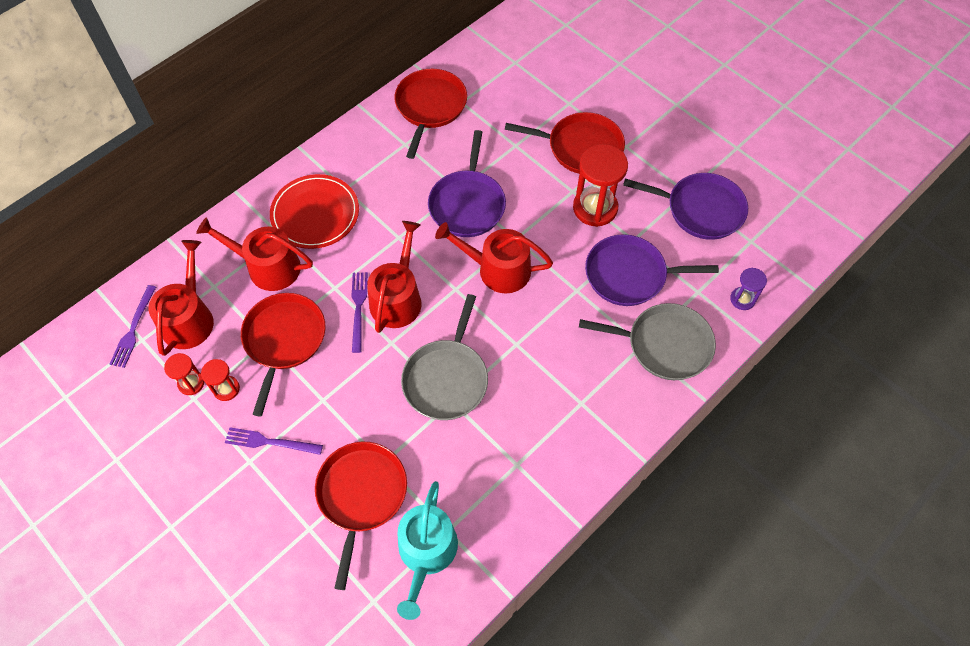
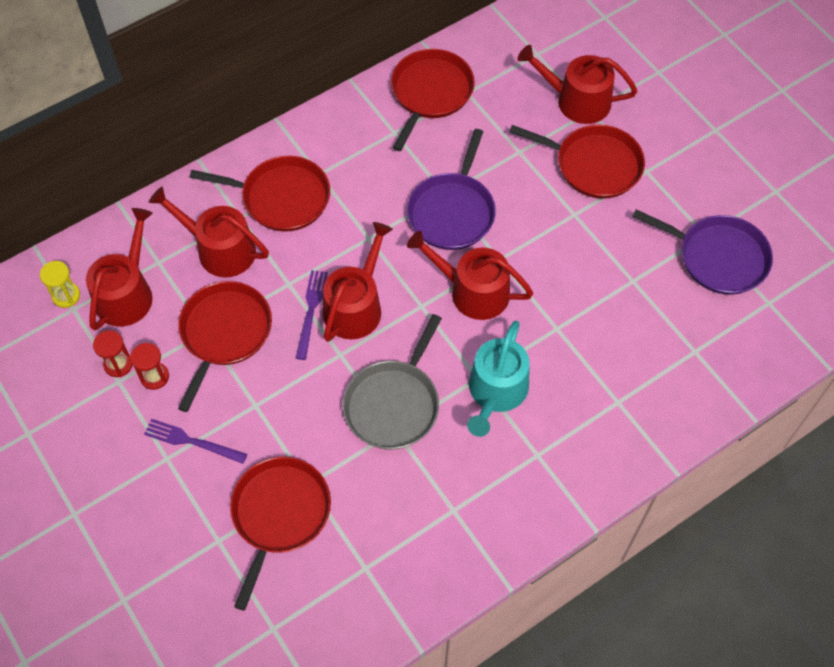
camera: 10 degrees right, 0 degrees up
purple fork [110,285,156,368] -> yellow hourglass [40,261,80,308]
red plate [270,174,359,249] -> red pan [190,156,330,232]
turquoise watering can [397,481,458,620] -> turquoise watering can moved to [467,321,530,437]
red hourglass [573,144,628,227] -> none
grey pan [579,303,716,380] -> none
purple pan [585,234,719,306] -> none
purple hourglass [730,268,767,310] -> none
none -> red watering can [517,45,638,124]

